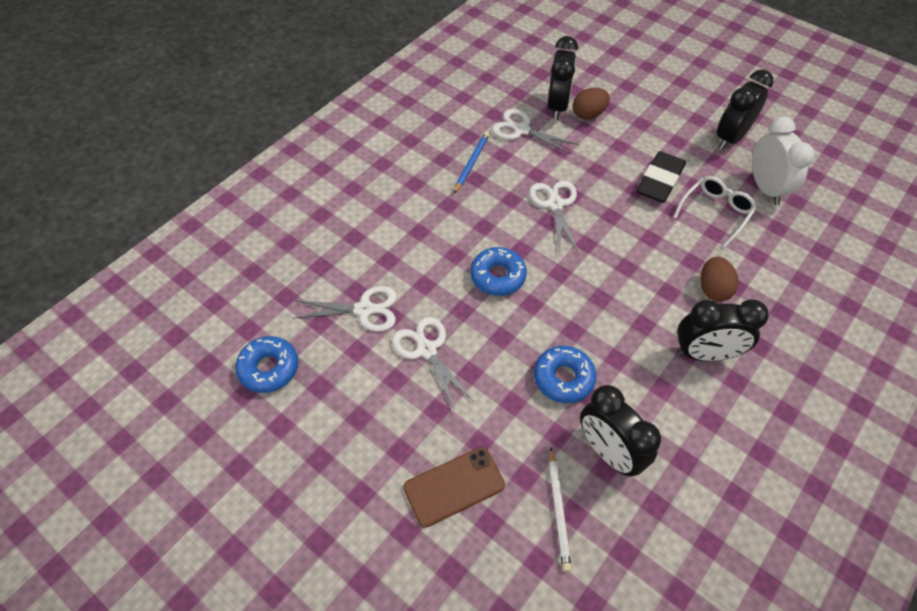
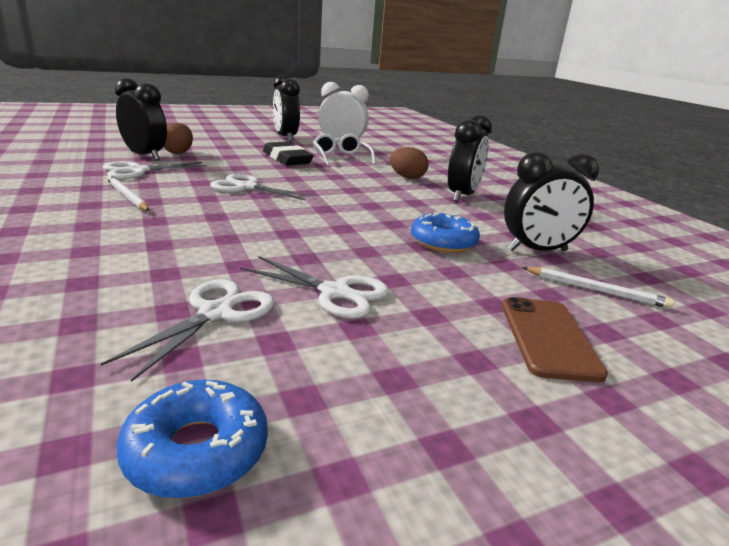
camera: 65 degrees left, 30 degrees down
white scissors [392,317,474,410] -> white scissors turned 150 degrees counterclockwise [240,256,389,319]
blue pencil [454,132,490,194] -> white pencil [107,175,149,211]
blue donut [470,247,527,296] -> none

